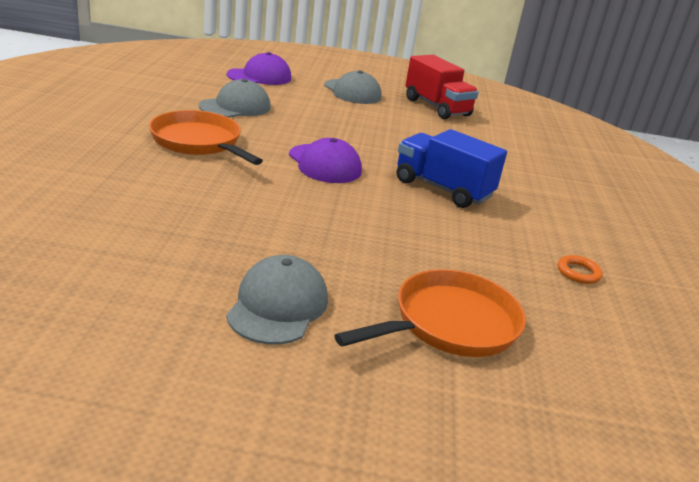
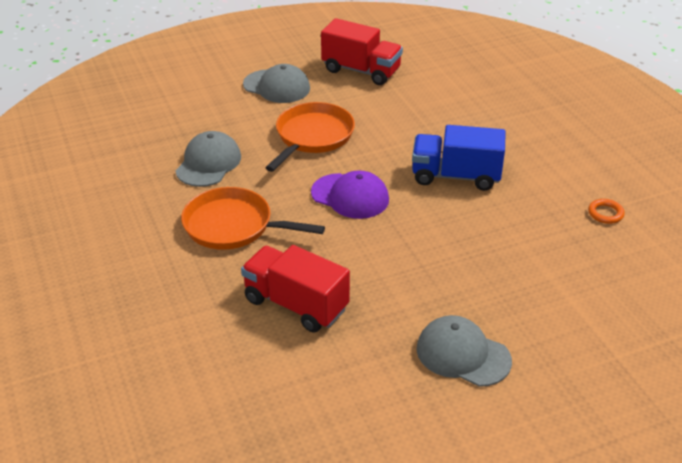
camera: 25 degrees left, 10 degrees up
grey cap [226,255,328,345] -> grey cap turned 45 degrees counterclockwise [417,315,512,387]
purple cap [227,52,291,85] -> none
orange pan [334,269,526,357] -> orange pan moved to [265,102,355,172]
none -> red truck [241,245,350,333]

